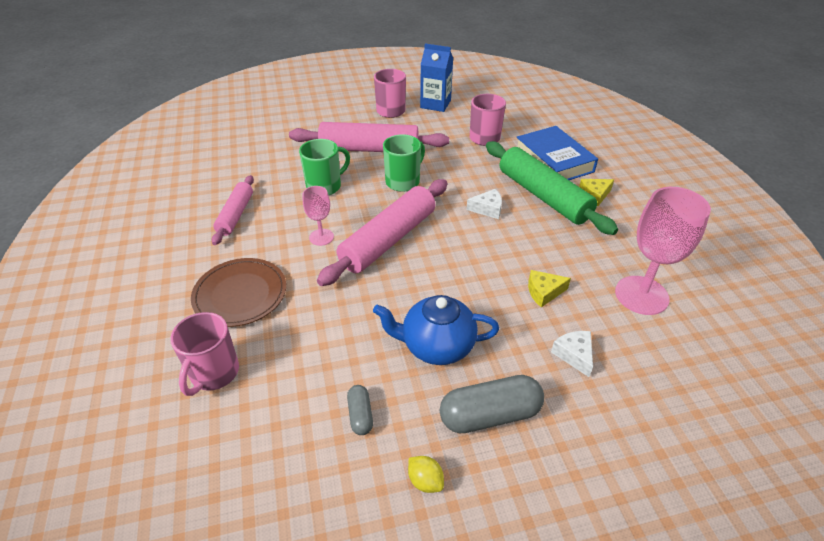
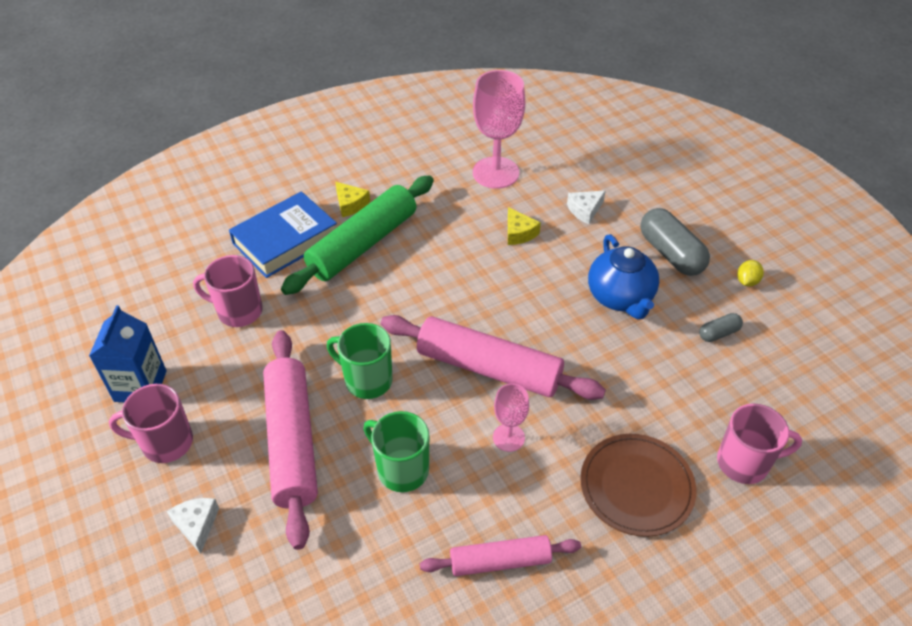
camera: 105 degrees left, 5 degrees up
white cheese [466,189,502,219] -> white cheese moved to [167,498,219,554]

